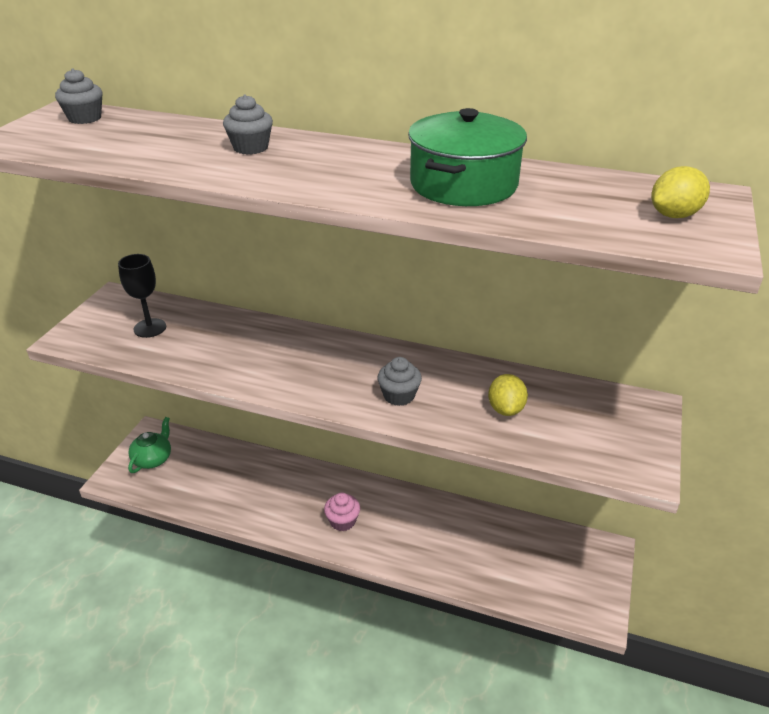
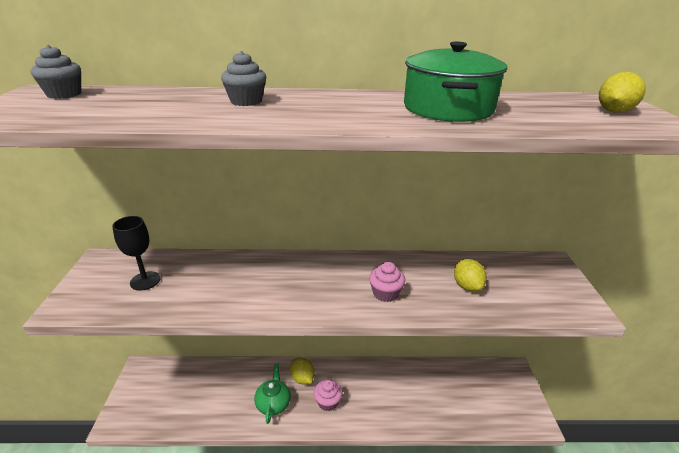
camera: 20 degrees left, 5 degrees down
green teapot [128,417,171,473] -> green teapot moved to [254,363,291,424]
grey cupcake [377,357,422,406] -> pink cupcake [369,262,405,302]
none -> yellow lemon [290,358,315,384]

